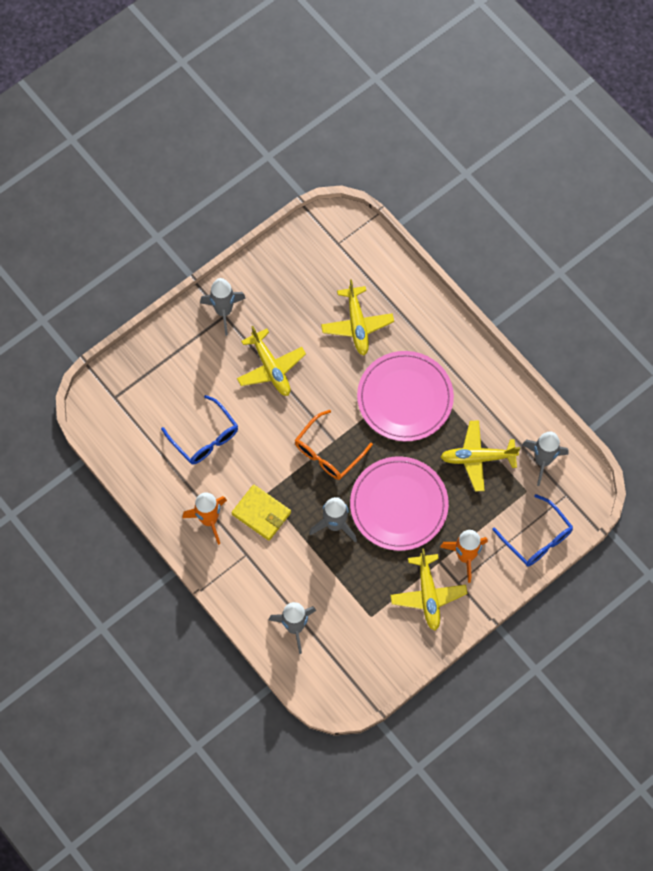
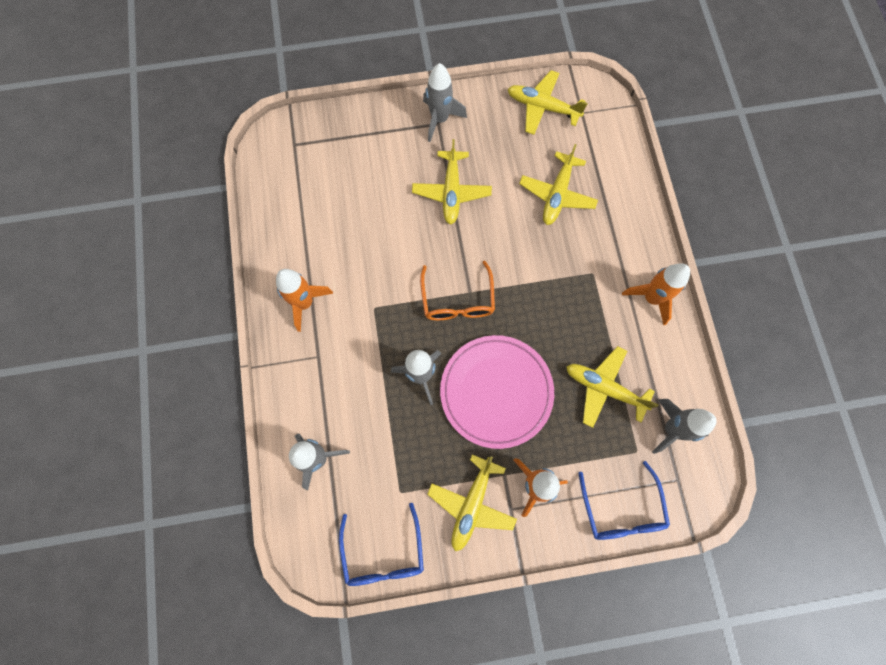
camera: 30 degrees right, 5 degrees up
blue glasses [161,395,238,464] -> blue glasses moved to [339,503,424,586]
yellow wallet [231,485,291,541] -> none
orange glasses [295,410,373,480] -> orange glasses turned 75 degrees counterclockwise [420,261,495,320]
pink plate [357,351,454,441] -> none
none -> yellow plane [508,70,588,135]
none -> orange rocket [622,263,690,325]

